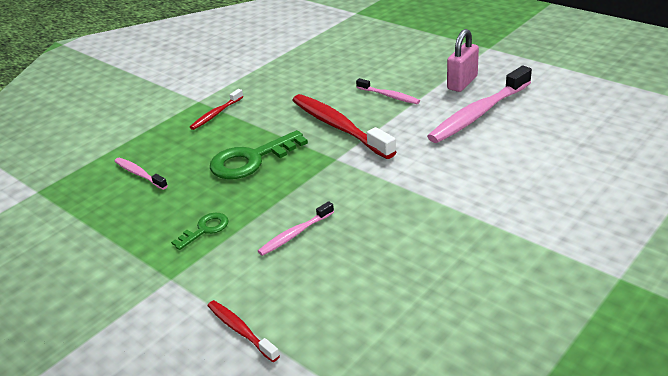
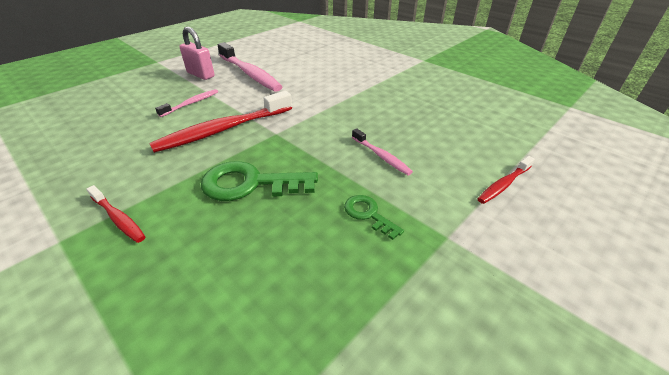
camera: 90 degrees left, 5 degrees up
pink toothbrush [114,158,168,190] -> none
green key [210,130,308,179] -> green key turned 120 degrees clockwise [201,161,318,201]

